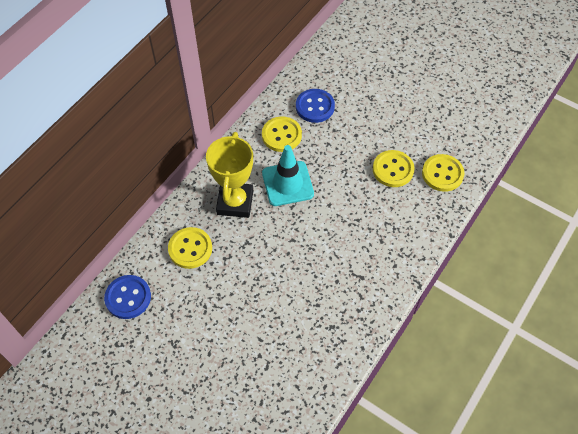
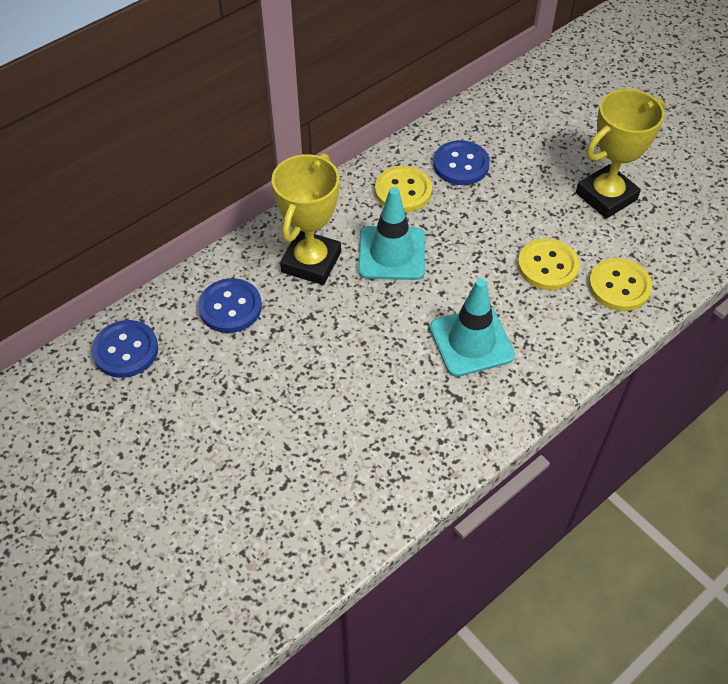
camera: 15 degrees right, 5 degrees down
yellow button [168,227,212,269] -> blue button [198,278,262,333]
none -> turquoise traffic cone [430,278,515,377]
none -> yellow trophy [576,89,665,219]

